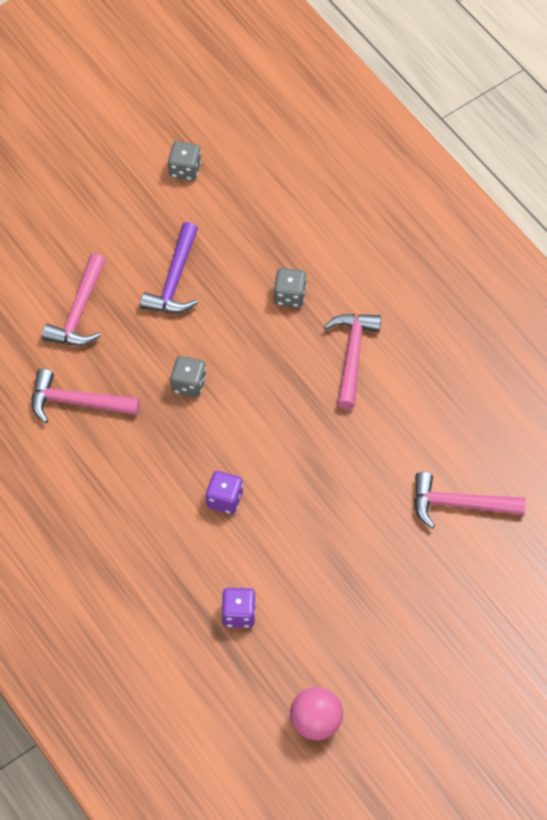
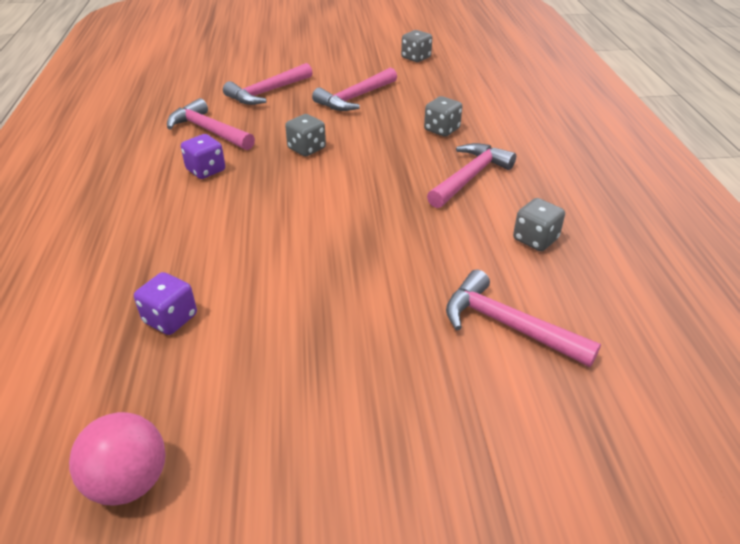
camera: 30 degrees right, 20 degrees down
purple hammer [140,222,198,313] -> pink hammer [312,67,397,111]
purple dice [206,471,243,514] -> purple dice moved to [181,134,225,179]
none -> grey dice [513,198,565,251]

